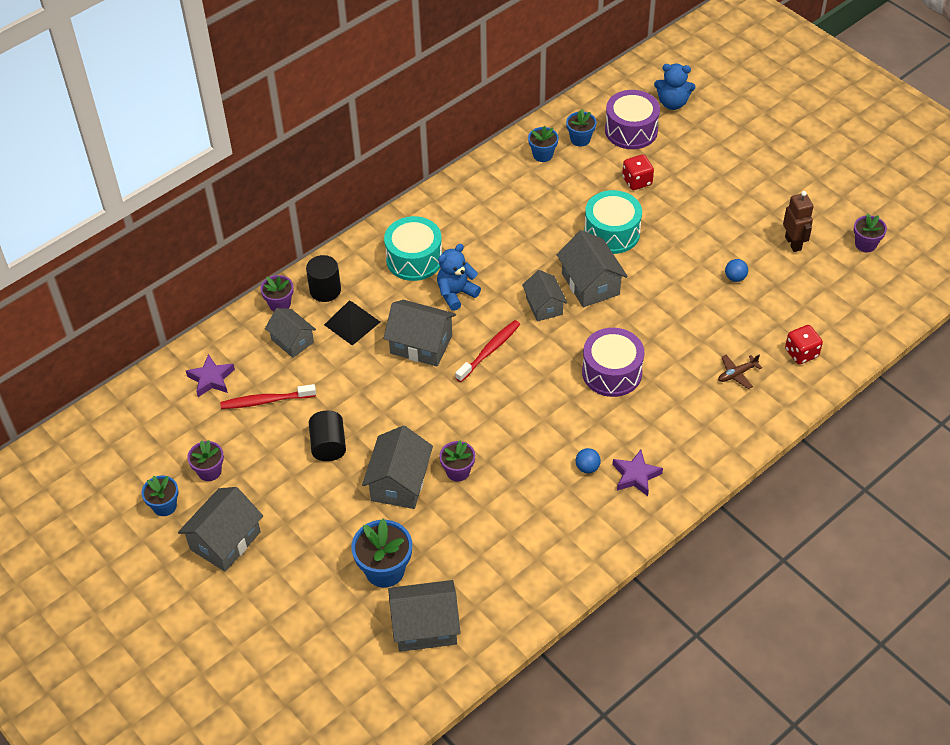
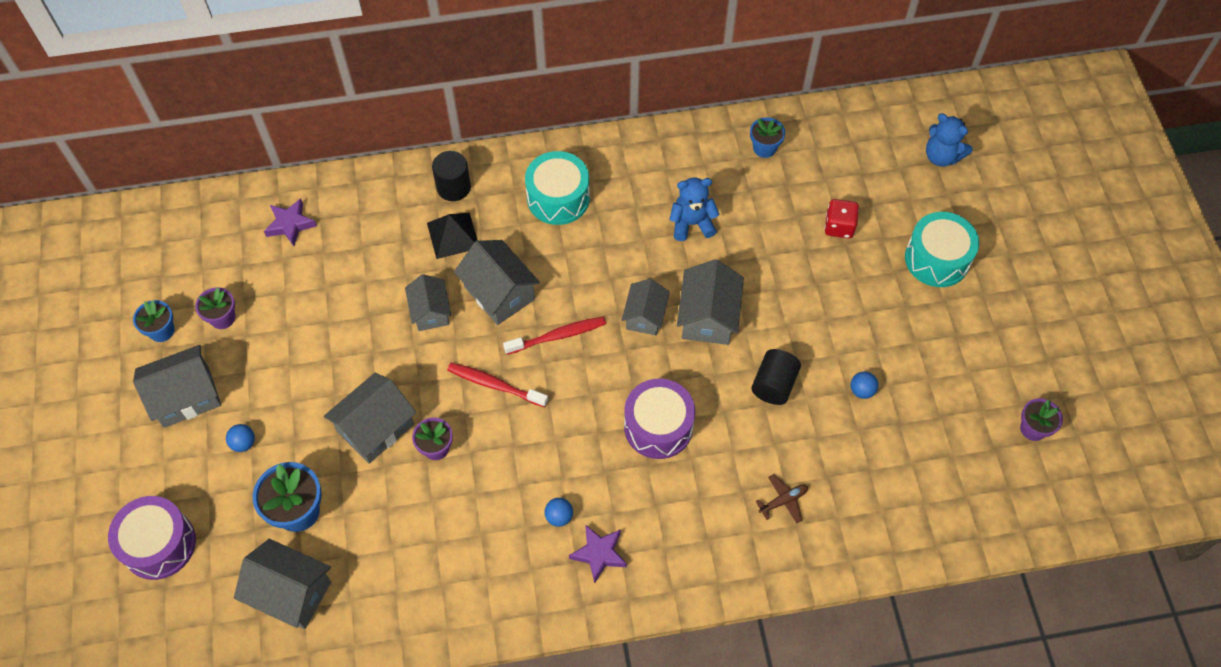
camera: 30 degrees right, 10 degrees up
red toothbrush [220,384,316,409] -> red toothbrush moved to [447,363,548,407]
purple flower pot [260,275,294,311] -> none
grey house [265,308,316,358] -> grey house moved to [405,274,452,331]
black cylinder [309,411,346,461] -> black cylinder moved to [751,349,801,405]
blue teddy bear [437,244,481,311] -> blue teddy bear moved to [669,178,720,241]
blue flower pot [566,109,597,147] -> none
turquoise drum [584,190,642,254] -> turquoise drum moved to [905,212,979,287]
purple drum [605,90,660,149] -> purple drum moved to [108,496,196,580]
brown plane [718,355,762,389] -> brown plane turned 150 degrees clockwise [755,474,808,524]
brown robot [783,191,814,252] -> none
red dice [785,325,823,365] -> none
none -> blue ball [226,424,255,452]

